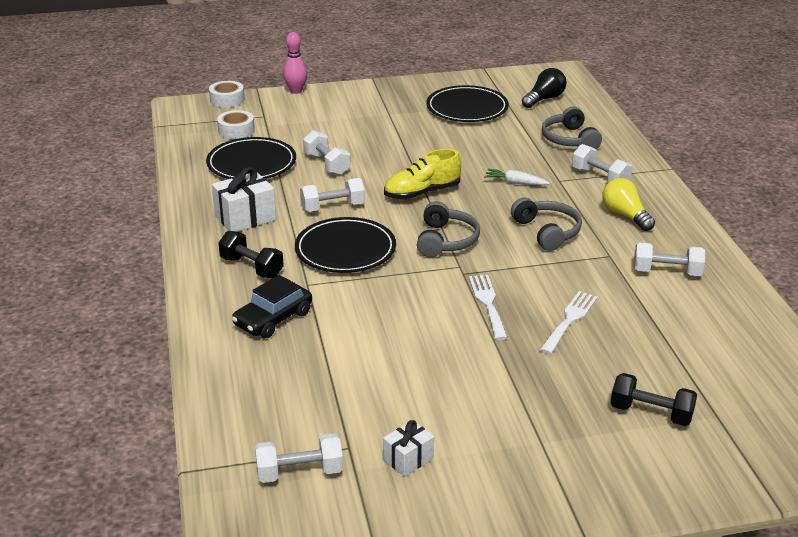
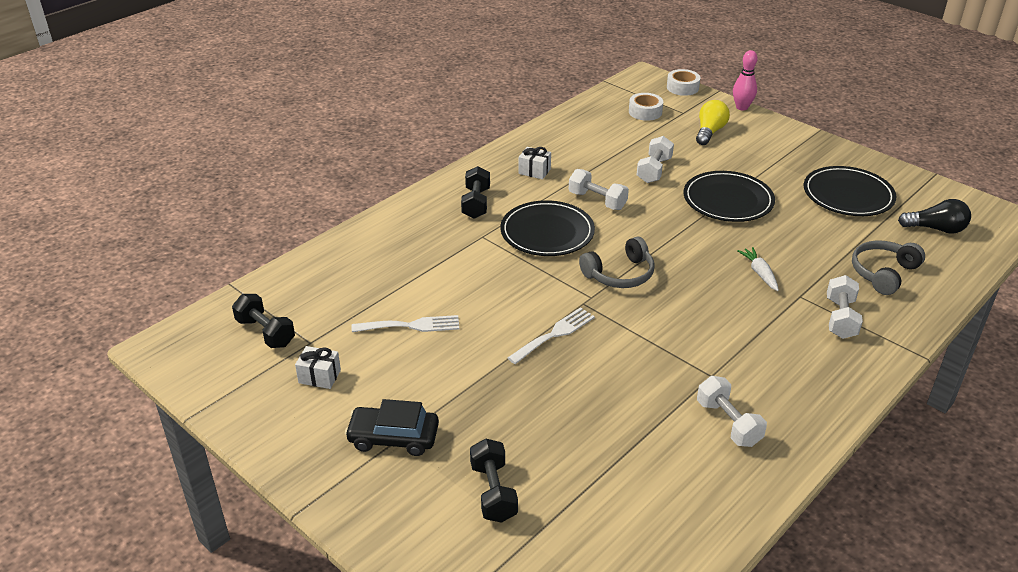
camera: 55 degrees right, 5 degrees up
black plate [206,137,296,179] -> black plate moved to [683,171,775,222]
white gift [212,167,276,232] -> white gift [519,147,551,179], size x0.60
black car [232,275,312,338] -> black car moved to [345,399,439,456]
white dumbbell [255,434,343,483] -> black dumbbell [232,294,295,348]
yellow shoe [384,149,461,199] -> none
grey headphones [511,197,582,251] -> none
white fork [540,291,598,354] -> white fork moved to [352,315,459,332]
yellow light bulb [602,178,655,231] -> yellow light bulb moved to [696,100,730,145]

